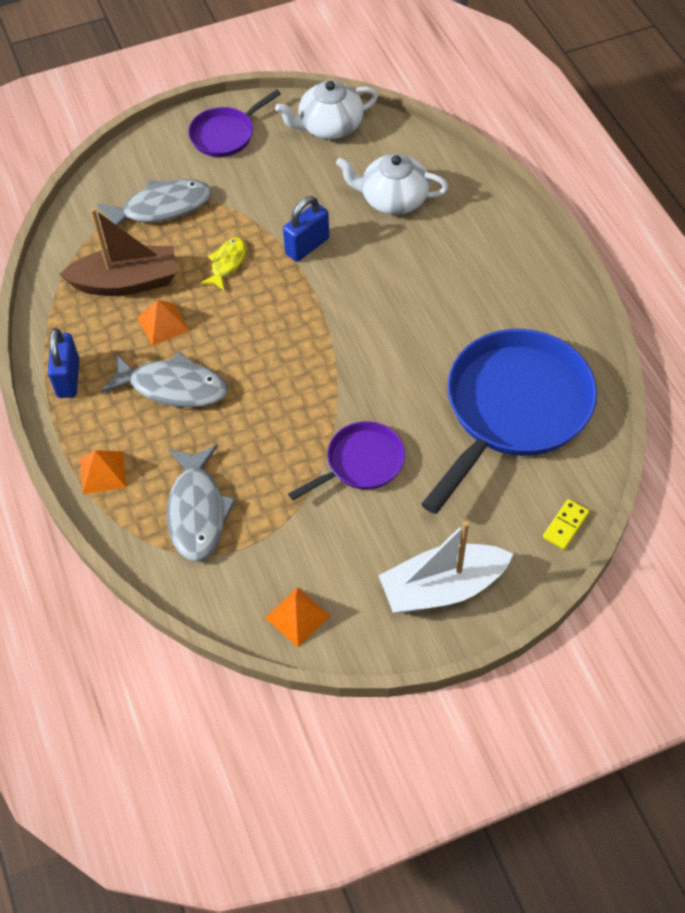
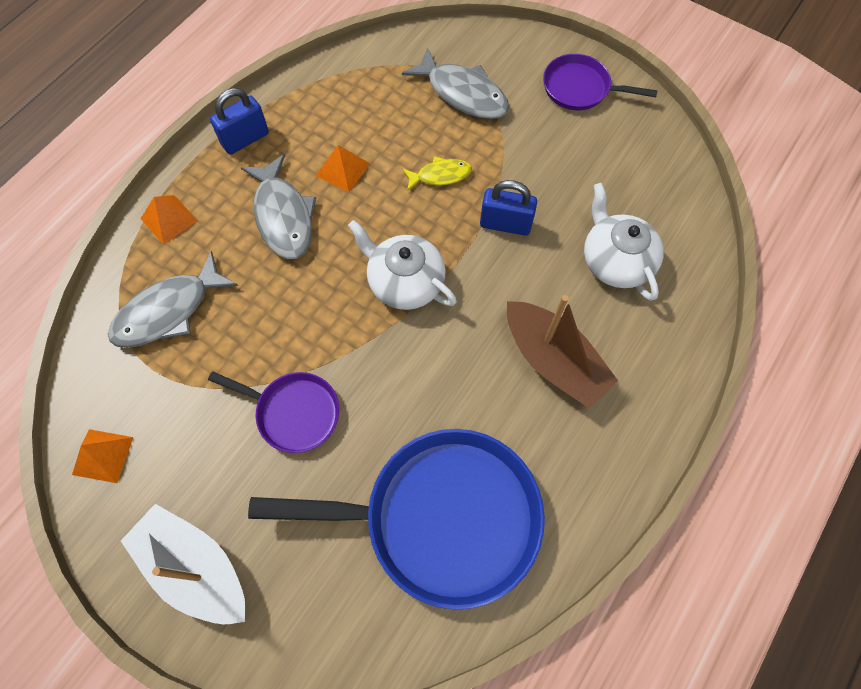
camera: 55 degrees right, 10 degrees up
brown boat [59,208,176,296] -> brown boat moved to [507,295,618,408]
white teapot [275,80,378,139] -> white teapot moved to [348,220,457,310]
yellow domino [543,499,589,550] -> none

